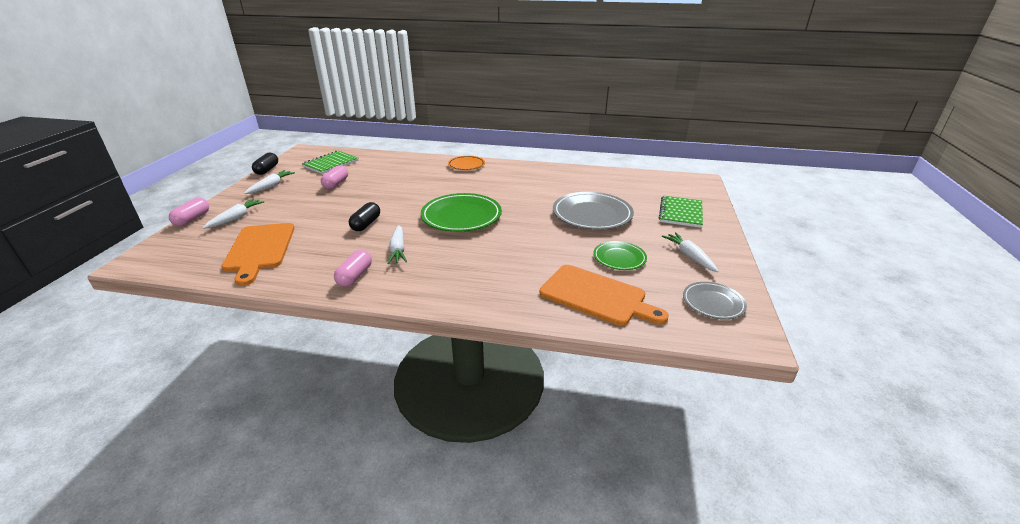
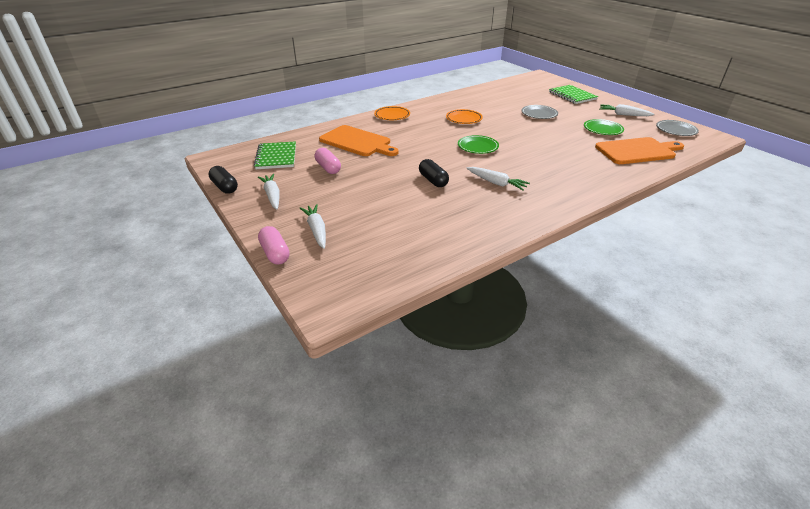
camera: 45 degrees left, 5 degrees up
orange cutting board [221,223,295,286] -> orange cutting board moved to [319,125,398,156]
pink capsule [334,250,372,287] -> none
green plate [421,193,502,232] -> green plate [458,135,499,154], size x0.57
grey plate [553,192,634,230] -> grey plate [521,105,558,119], size x0.57
none -> orange plate [446,109,483,124]

